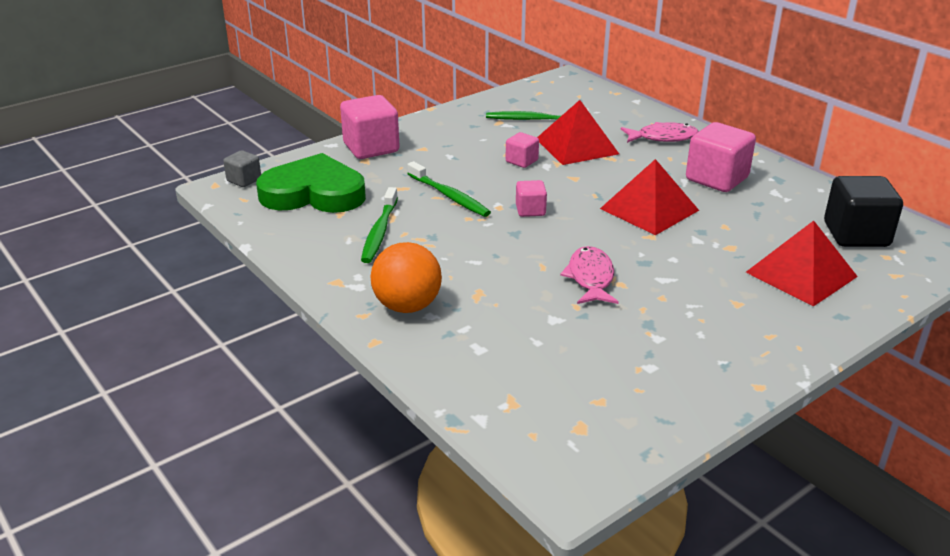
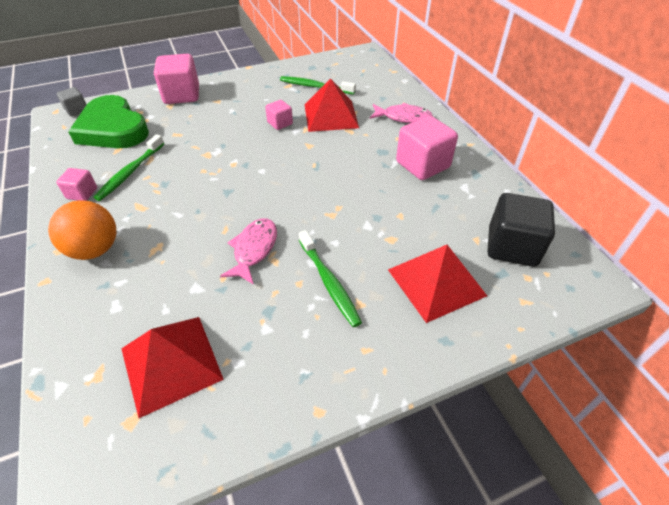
camera: 15 degrees right, 15 degrees up
green heart [256,153,366,213] -> green heart turned 150 degrees counterclockwise [68,95,149,148]
green toothbrush [407,161,491,217] -> green toothbrush moved to [299,230,362,327]
pink cube [516,180,547,217] -> pink cube moved to [57,168,97,201]
red pyramid [600,159,699,235] -> red pyramid moved to [121,317,224,418]

